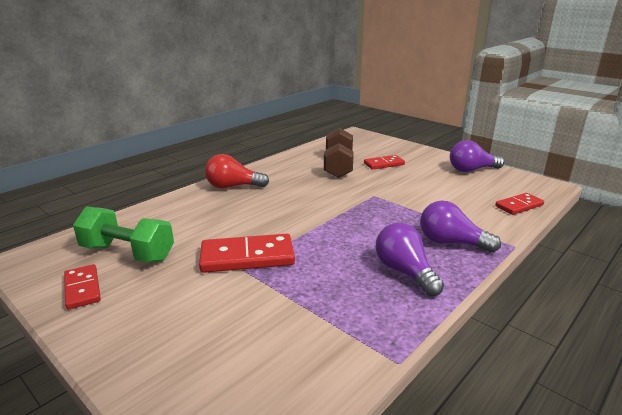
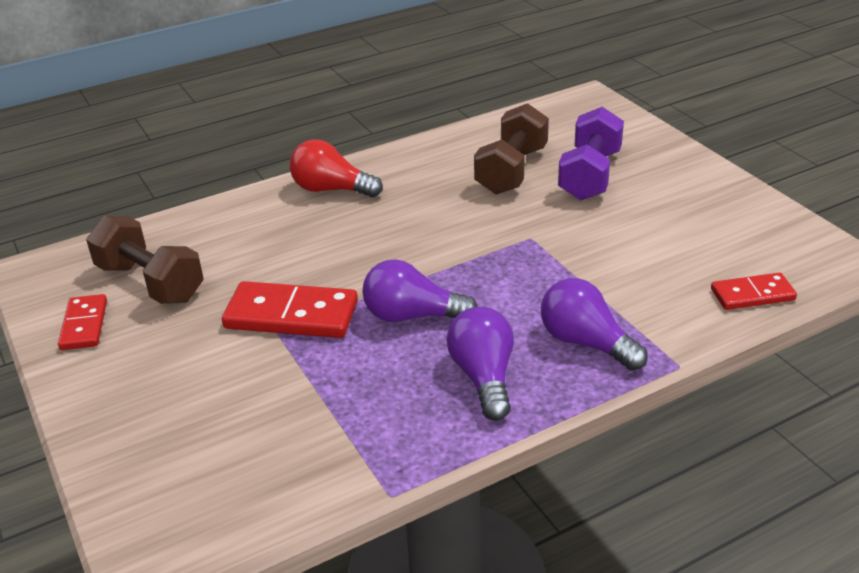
camera: 20 degrees right, 10 degrees up
green dumbbell [73,206,174,262] -> brown dumbbell [86,215,204,304]
red domino [364,155,405,170] -> purple dumbbell [558,107,624,200]
purple light bulb [450,140,504,172] -> purple light bulb moved to [362,259,478,322]

